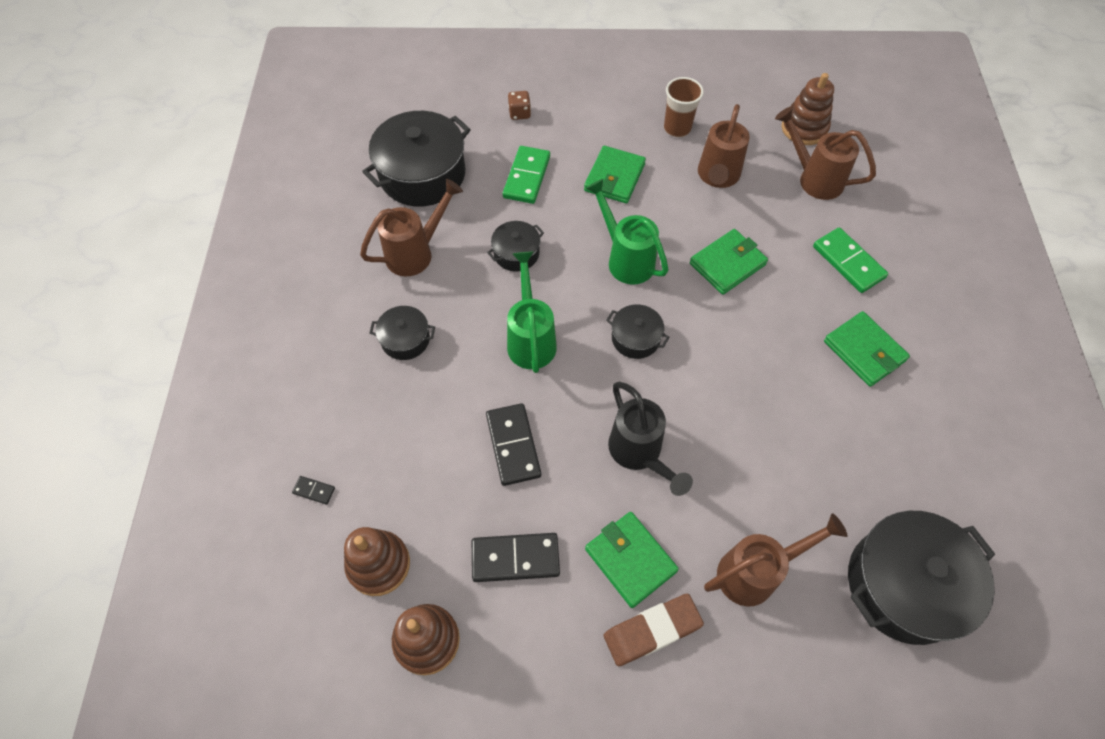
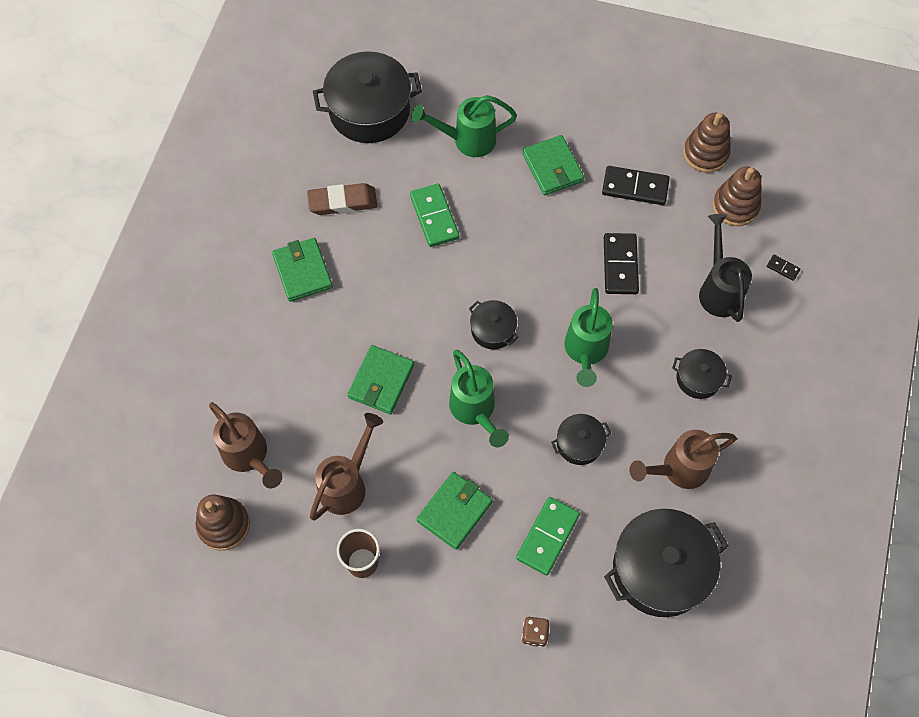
camera: 165 degrees left, 5 degrees up
brown eraser [604,594,704,666] -> brown eraser moved to [307,183,377,215]
black watering can [608,381,693,496] -> black watering can moved to [699,214,752,322]
green wallet [690,229,768,295] -> green wallet turned 45 degrees counterclockwise [347,345,414,414]
brown watering can [704,513,847,607] -> green watering can [412,95,517,157]
green domino [813,227,888,293] -> green domino moved to [410,183,459,247]

